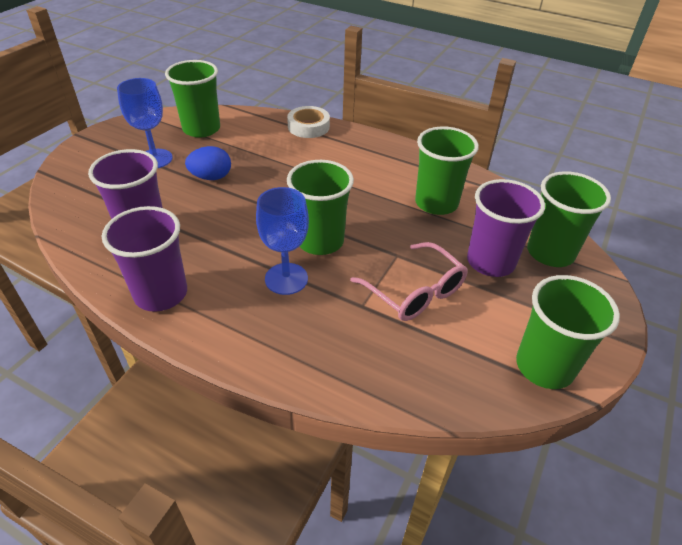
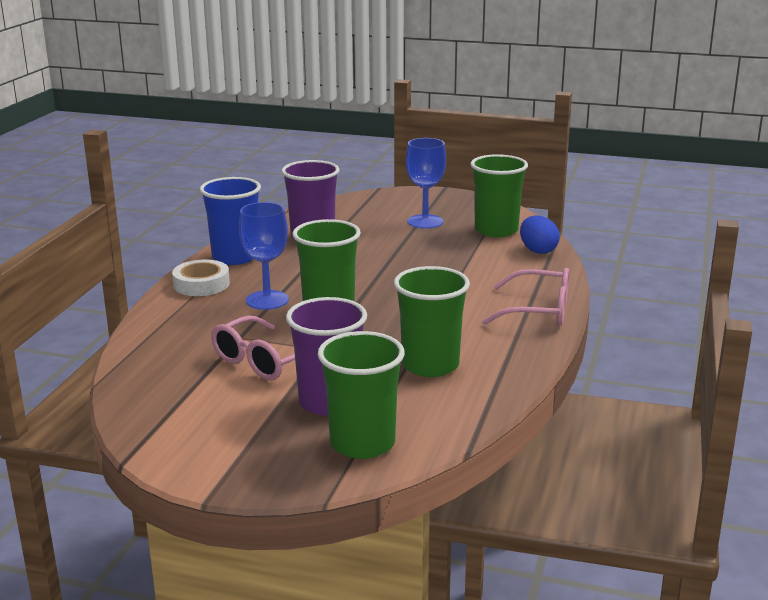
camera: 80 degrees right, 20 degrees down
purple cup [102,206,187,312] -> blue cup [200,177,261,265]
blue egg [185,146,231,180] -> blue egg moved to [520,216,560,254]
white tape [287,106,330,138] -> white tape moved to [172,260,230,296]
green cup [516,275,620,389] -> none
none -> pink glasses [482,268,569,326]

